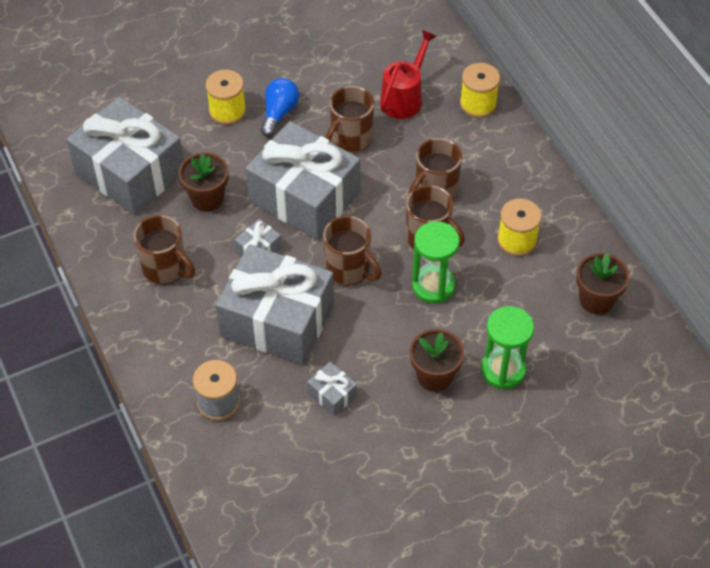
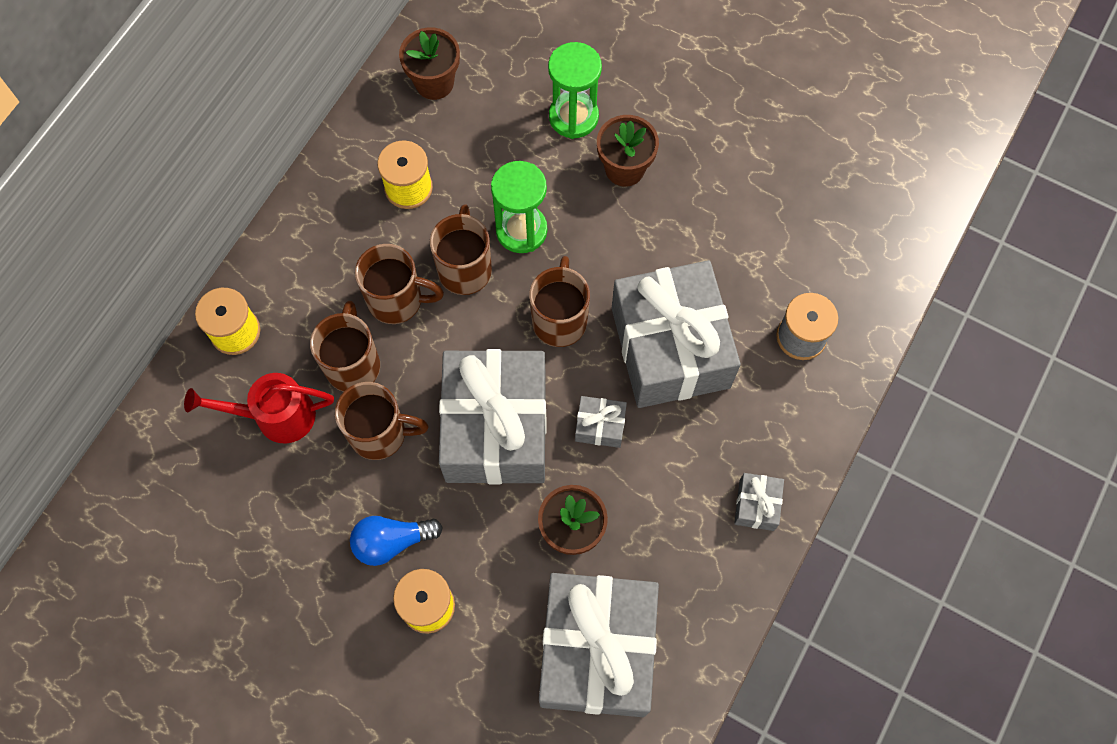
camera: 125 degrees left, 15 degrees up
brown mug [134,215,195,285] -> brown mug moved to [310,301,380,392]
grey gift [307,362,357,416] -> grey gift moved to [734,473,784,531]

